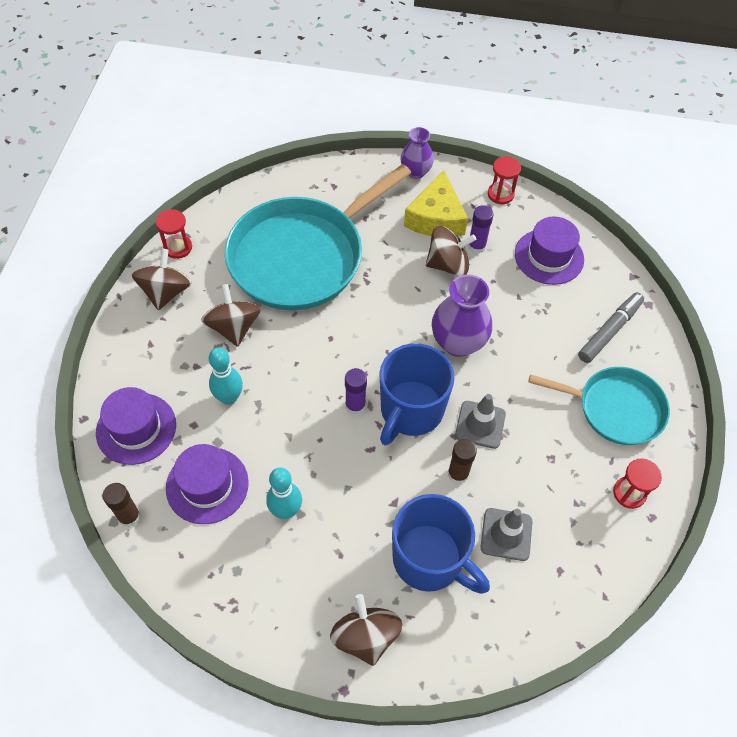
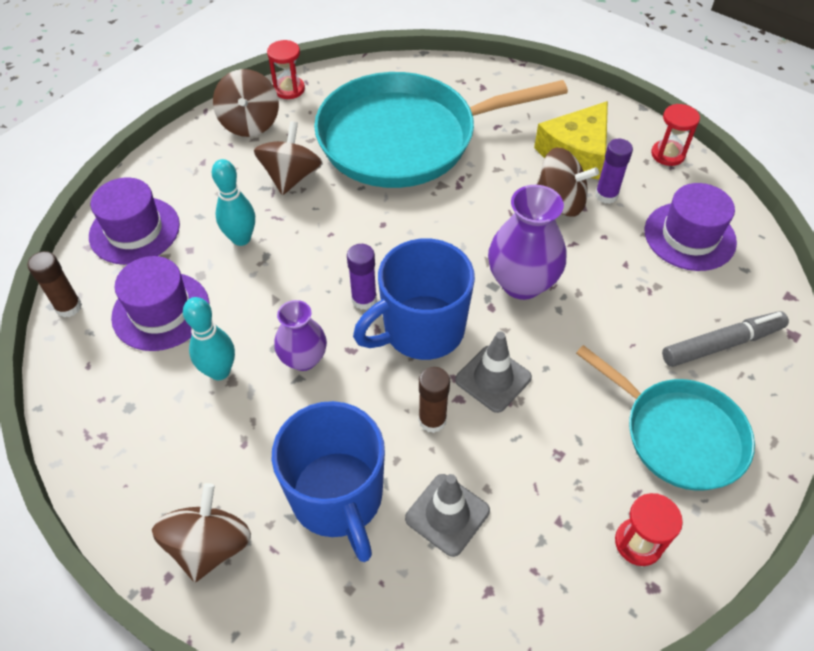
camera: 30 degrees right, 5 degrees down
brown spinning top [132,249,192,310] -> brown spinning top turned 135 degrees clockwise [213,69,279,137]
purple vase [400,127,434,179] -> purple vase moved to [274,300,327,371]

